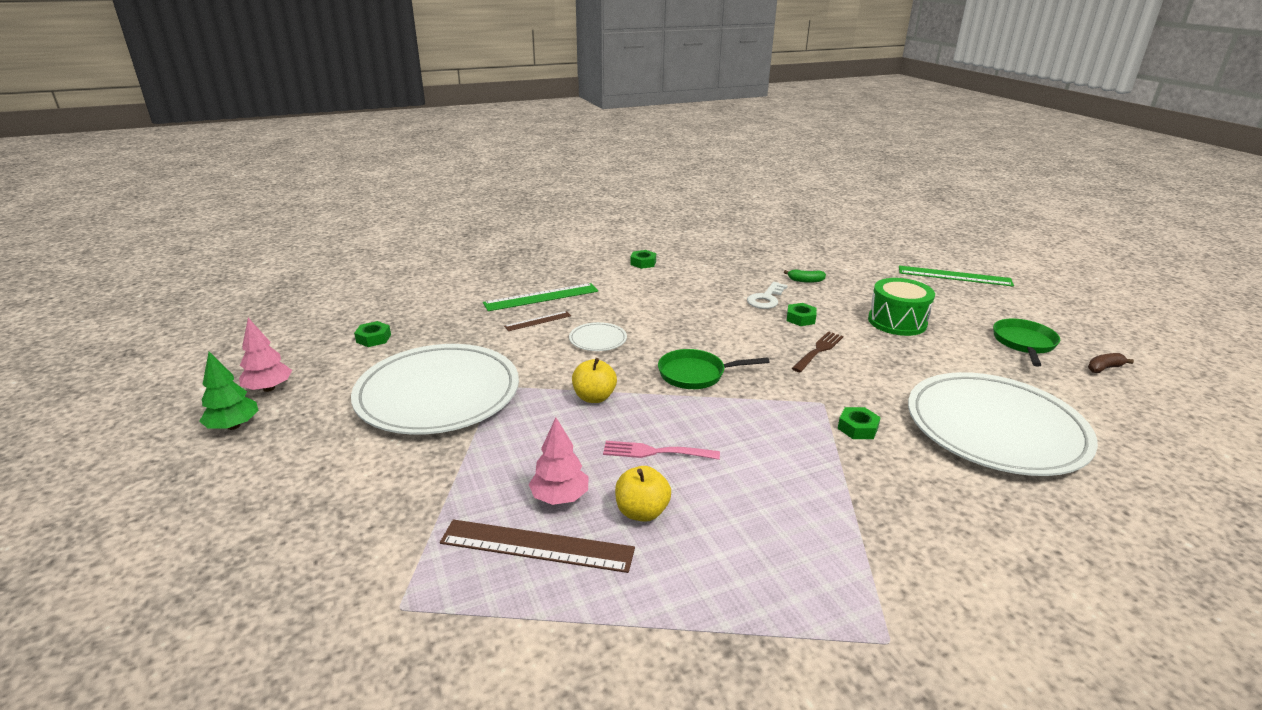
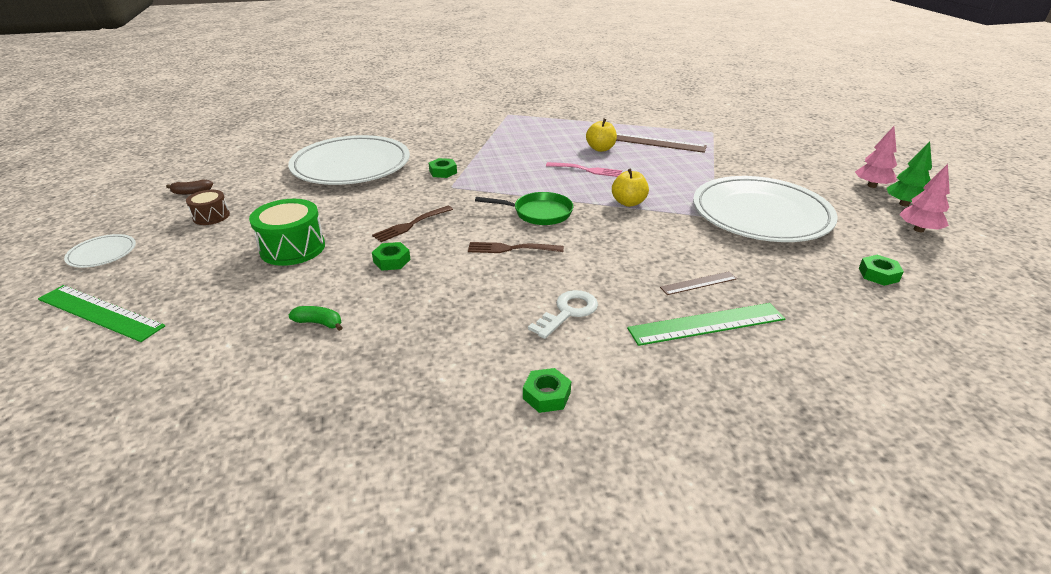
camera: 170 degrees left, 5 degrees up
pink tree [528,417,588,505] -> pink tree moved to [855,126,897,188]
white plate [569,322,627,351] -> white plate moved to [64,234,136,268]
white key [747,282,788,309] -> white key moved to [528,290,598,339]
green pan [993,318,1060,367] -> brown drum [186,190,230,225]
none -> brown fork [468,242,564,253]

